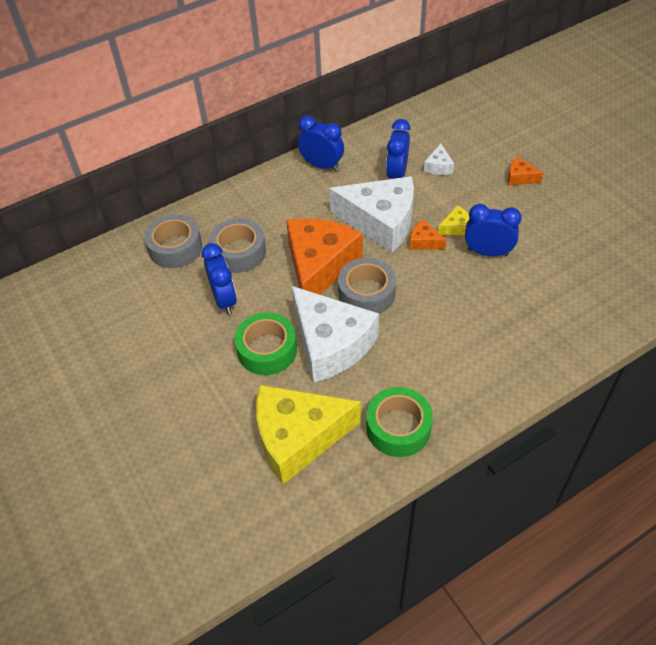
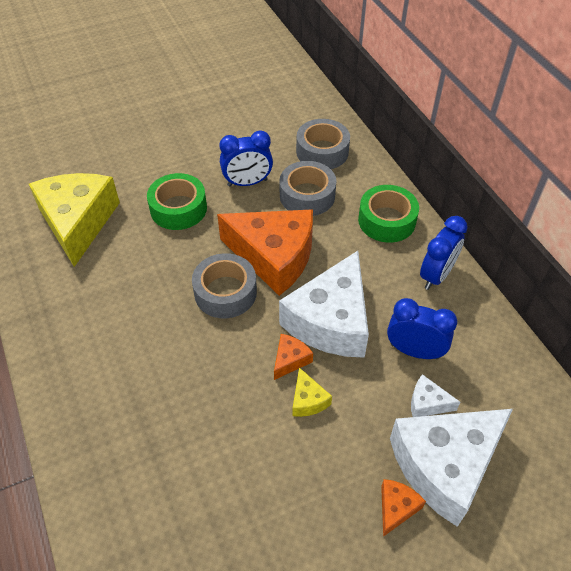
camera: 95 degrees right, 0 degrees up
white cheese [292,286,379,382] -> white cheese moved to [390,409,513,527]
green tape [366,387,433,457] -> green tape moved to [358,185,419,243]
blue clock [465,204,522,256] -> none

